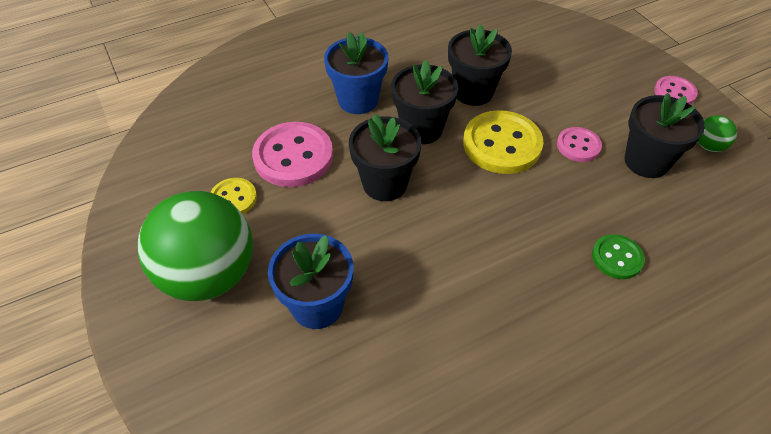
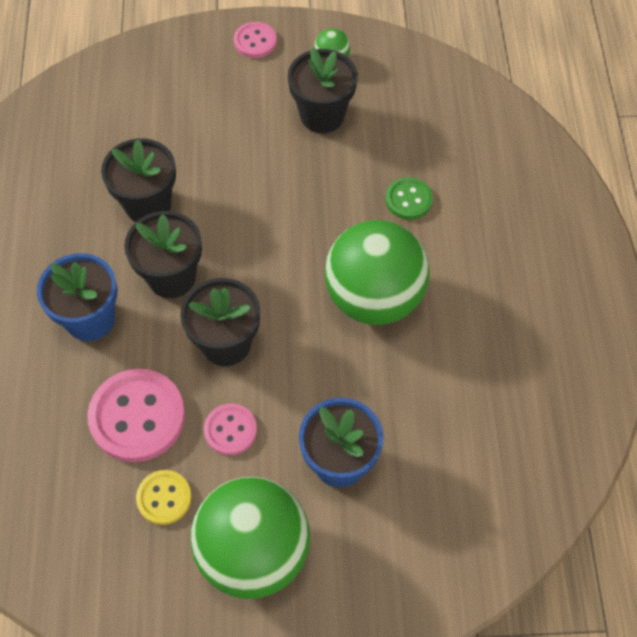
camera: 65 degrees left, 10 degrees up
yellow button [463,110,543,174] -> none
pink button [557,127,602,162] -> pink button moved to [204,403,257,455]
none -> green ball [324,220,430,325]

